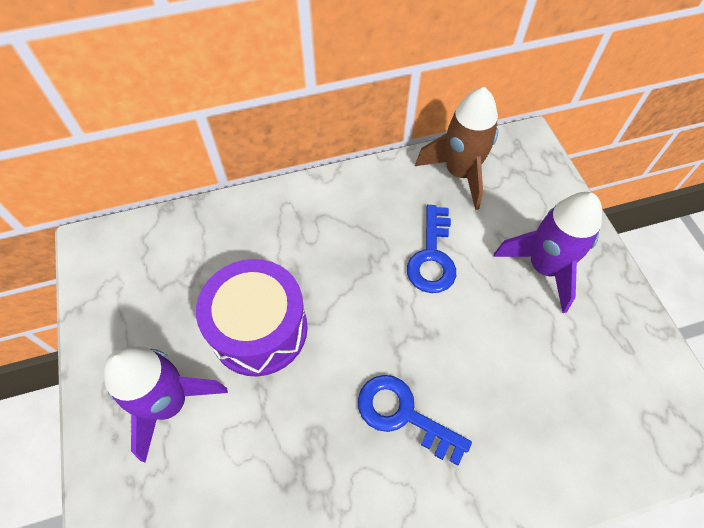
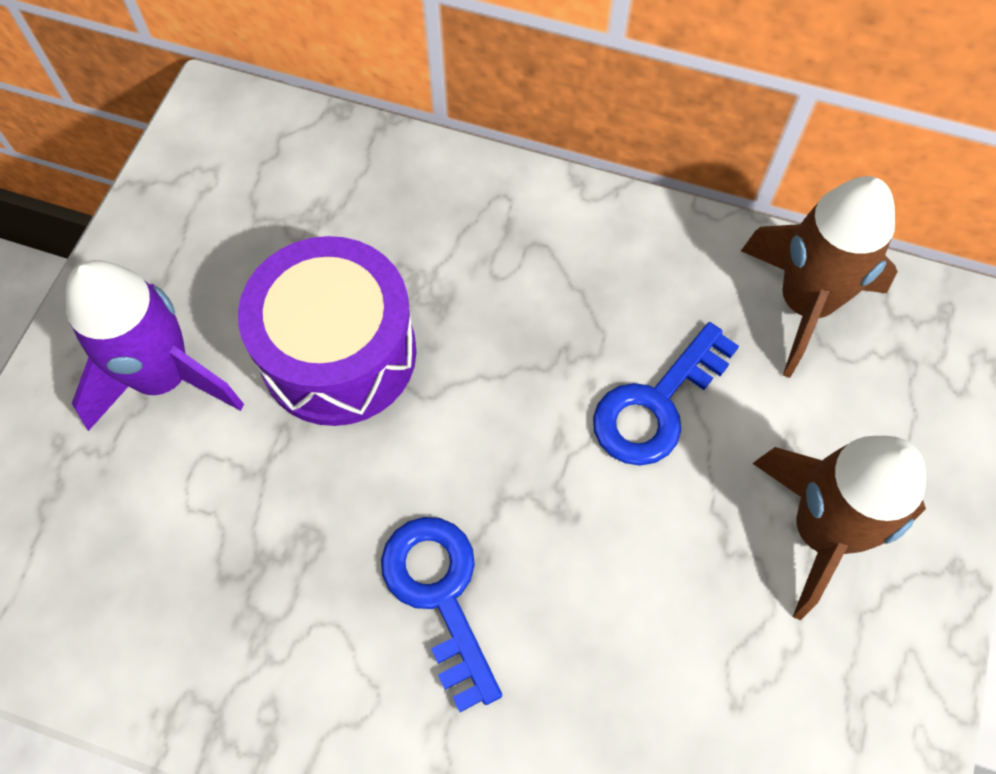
camera: 35 degrees right, 5 degrees up
purple rocket [493,192,602,313] -> brown rocket [753,436,926,620]

